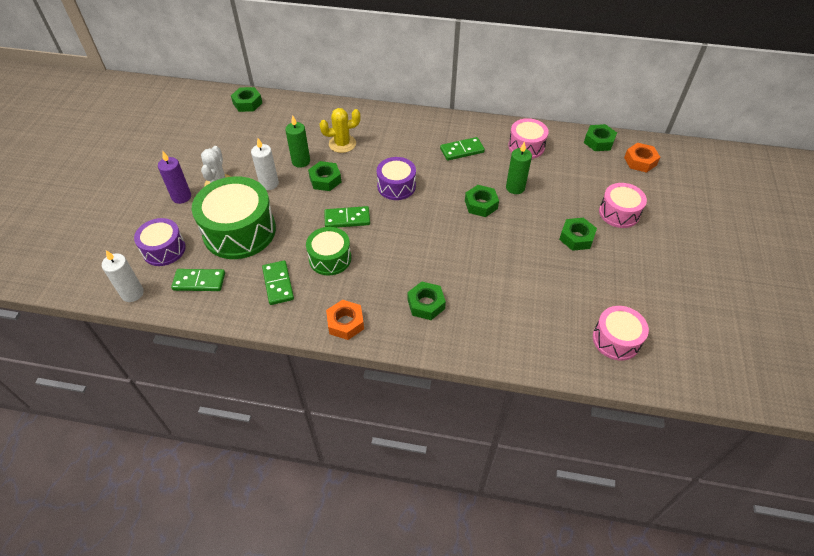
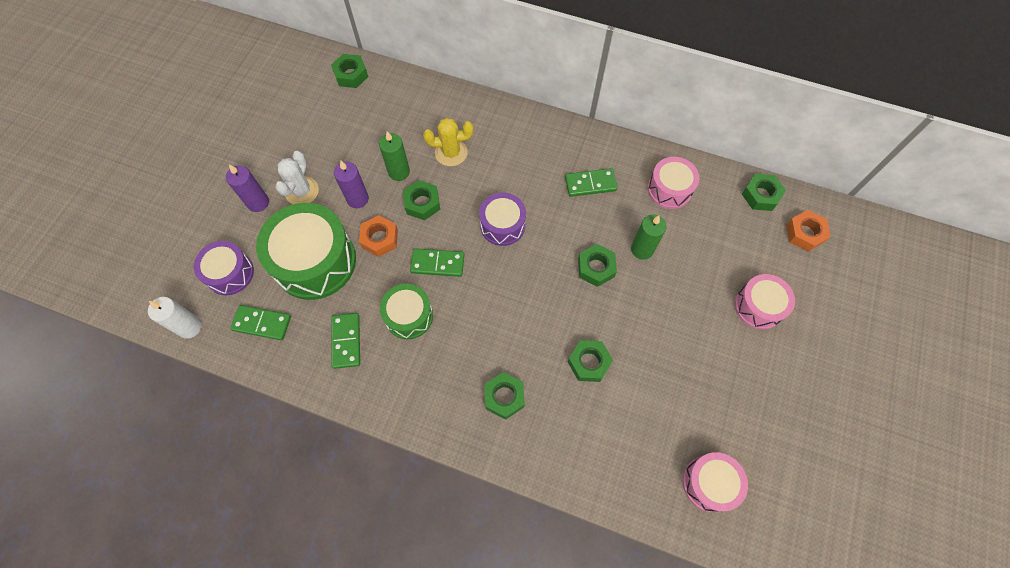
camera: 10 degrees right, 15 degrees up
white candle [251,138,279,190] -> purple candle [334,160,369,208]
orange nut [326,300,364,340] -> orange nut moved to [359,215,398,257]
green nut [559,218,597,251] -> green nut moved to [568,340,613,382]

